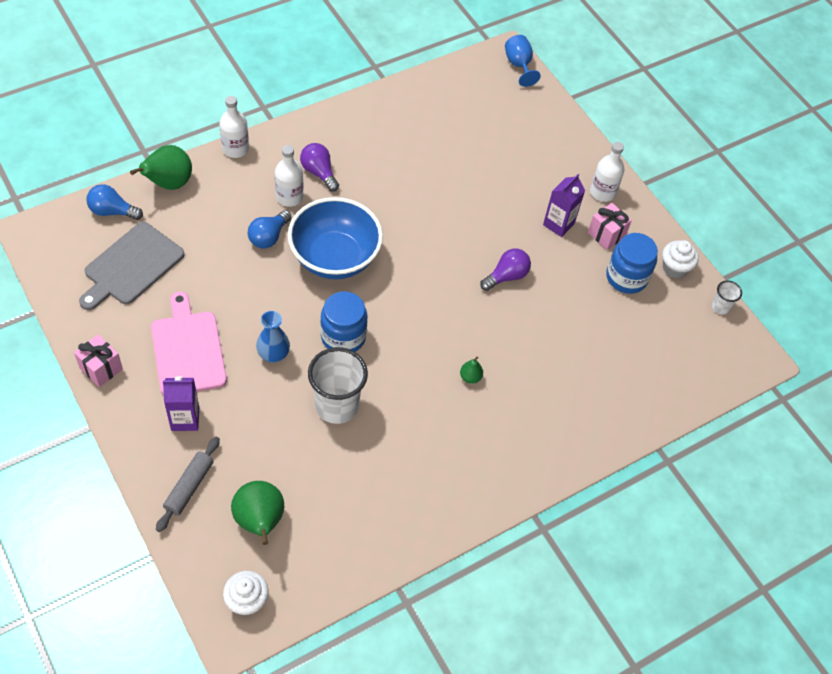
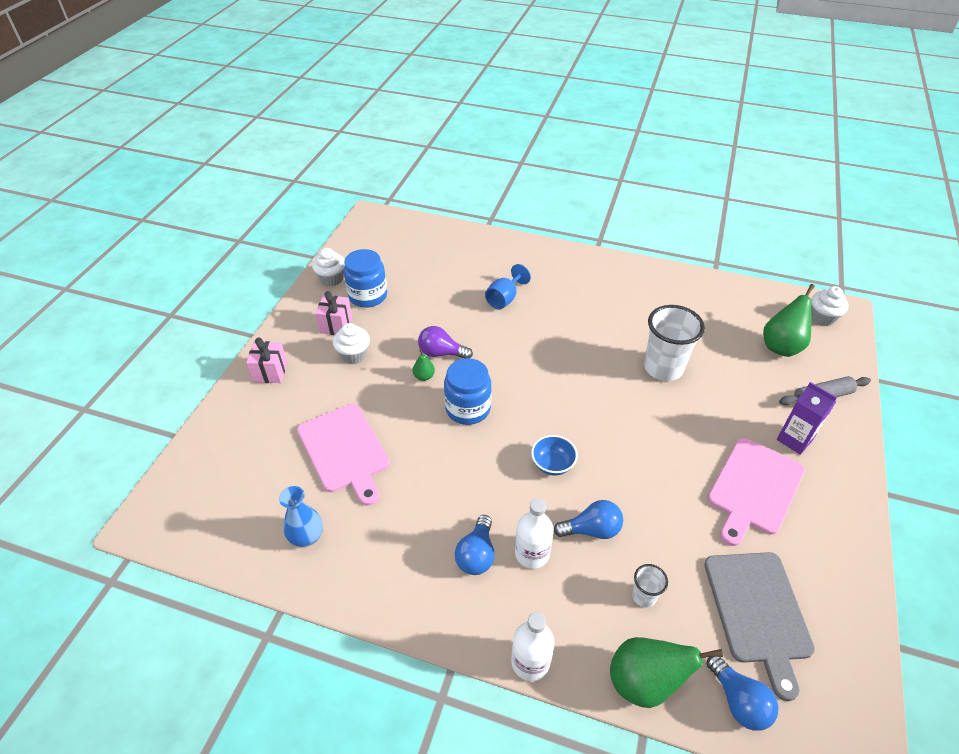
camera: 125 degrees left, 10 degrees down
pink gift [74,334,123,387] -> pink gift moved to [246,337,287,383]
grey cutting board [79,222,184,310] -> grey cutting board turned 90 degrees clockwise [704,552,815,701]
blue vase [256,311,290,363] -> blue vase moved to [279,486,323,547]
blue bowl [288,197,383,279] -> blue bowl [531,435,578,476], size x0.44
purple light bulb [300,143,339,192] -> blue light bulb [455,515,495,575]
blue jar [320,291,368,352] -> blue jar moved to [444,358,492,425]
green pear [460,357,483,384] -> green pear moved to [413,349,435,381]
blue goblet [505,35,541,87] -> blue goblet moved to [485,264,531,309]
purple carton [543,174,585,237] -> white cupcake [333,323,370,364]
white bottle [590,142,624,202] -> none
white cup [712,281,742,315] -> white cup moved to [632,564,668,608]
none -> pink cutting board [297,404,390,506]

